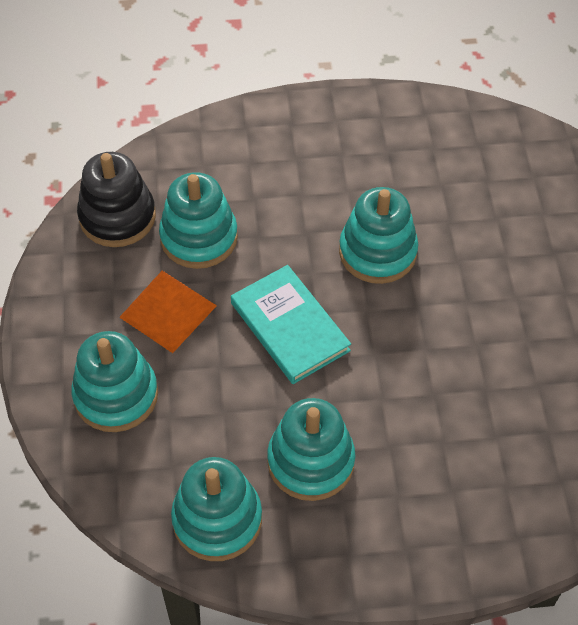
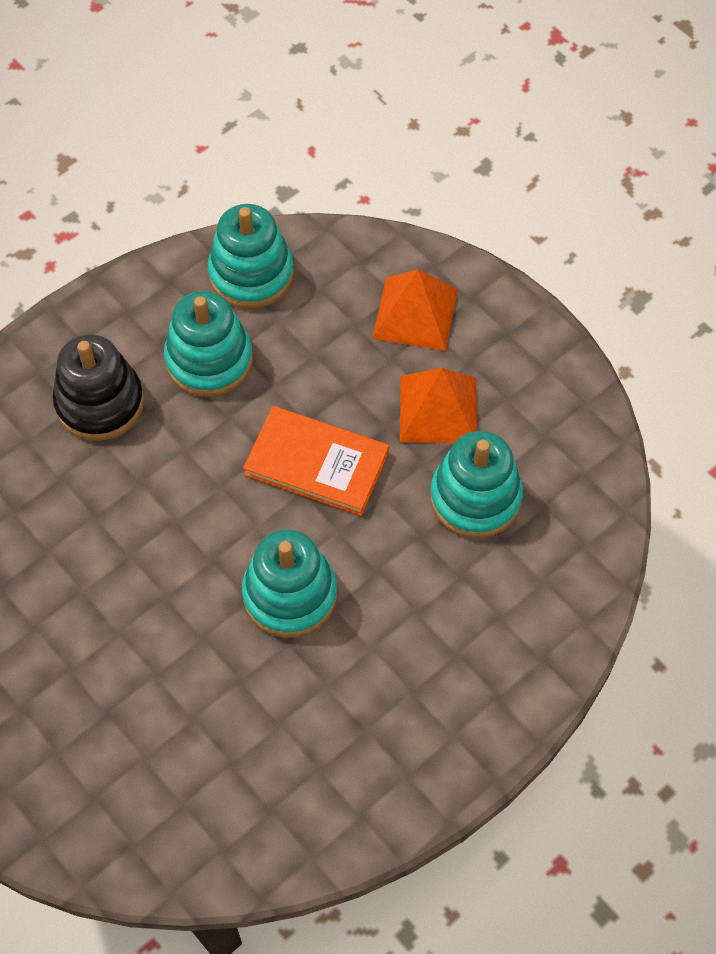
camera: 145 degrees right, 5 degrees up
turquoise stacking toy [71,331,158,432] -> orange pyramid [372,269,458,351]
black stacking toy [77,152,156,247] -> black stacking toy moved to [52,334,144,441]
turquoise book [231,265,351,384] -> orange book [243,406,389,516]

